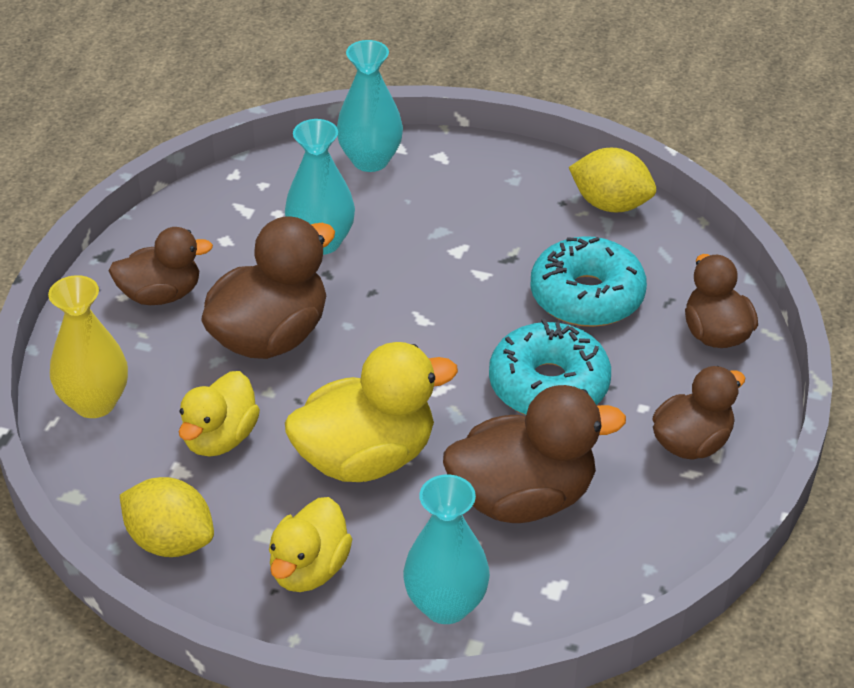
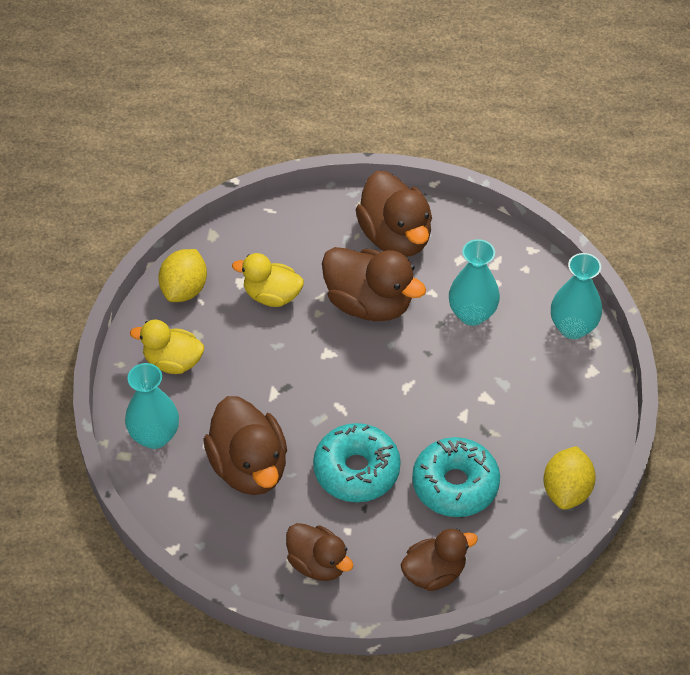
camera: 80 degrees right, 10 degrees up
yellow vase [48,275,128,418] -> none
brown duck [109,227,213,305] -> brown duck [356,171,432,257], size x1.56
yellow duck [285,342,458,482] -> none

